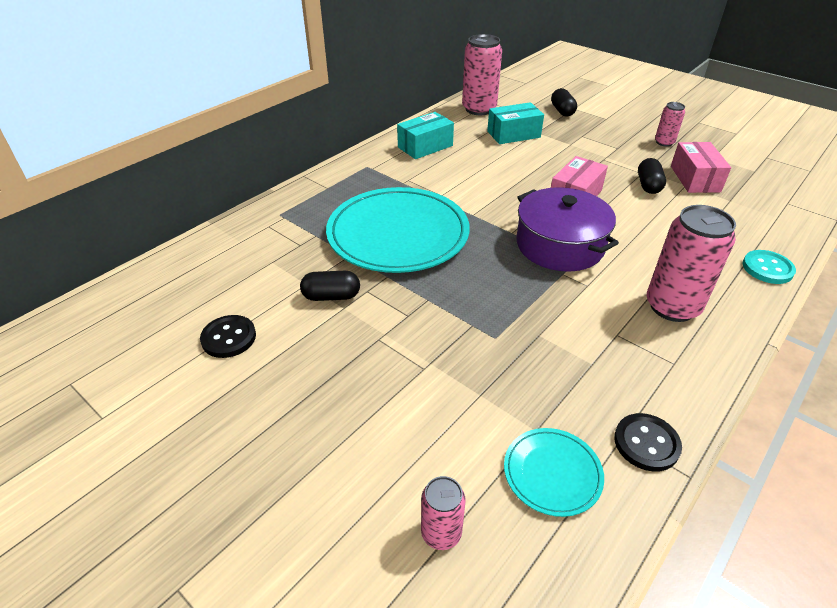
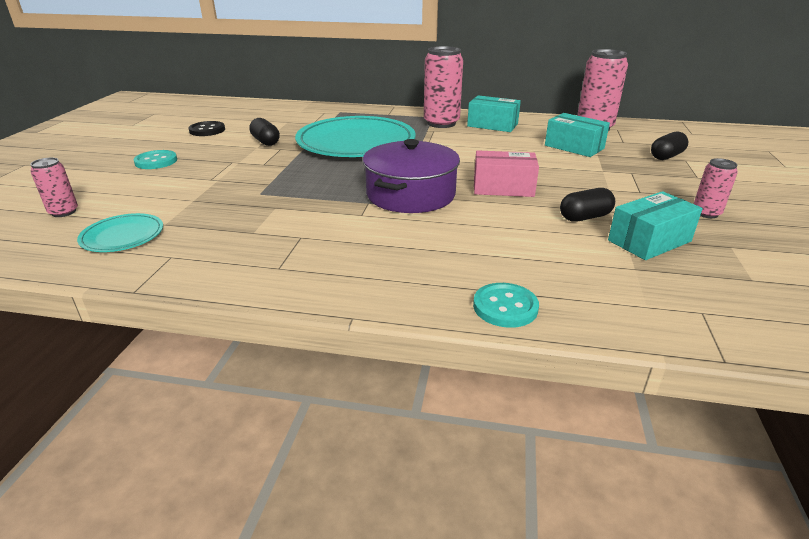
camera: 60 degrees right, 10 degrees down
black button [614,413,682,472] -> none
pink can [647,205,736,322] -> pink can moved to [424,46,463,128]
pink box [671,142,731,193] -> turquoise box [608,191,703,260]
none -> turquoise button [133,150,177,169]

